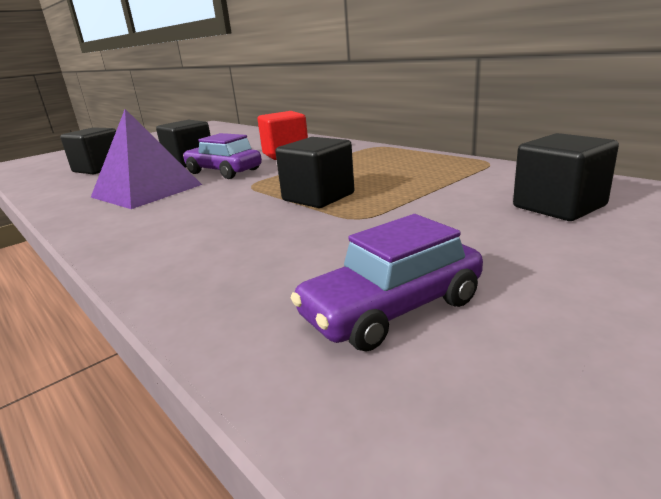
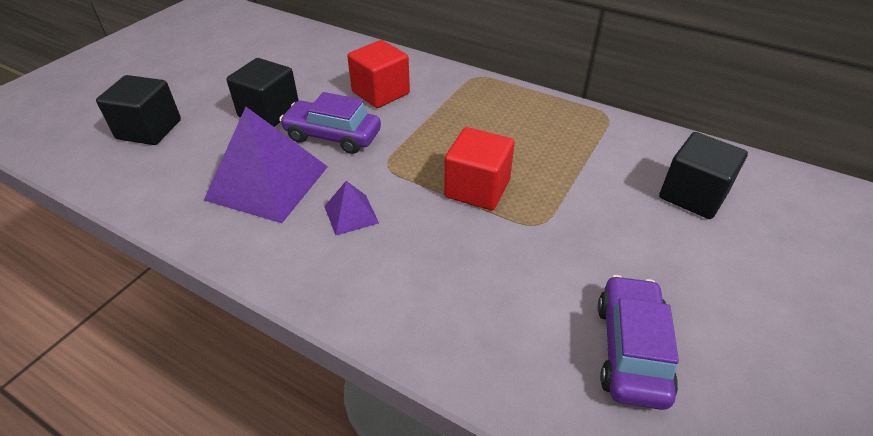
camera: 20 degrees left, 20 degrees up
black cube [275,137,354,208] -> red cube [444,127,515,210]
purple car [291,214,483,352] -> purple car turned 150 degrees clockwise [598,275,679,410]
none -> purple pyramid [324,181,379,235]

